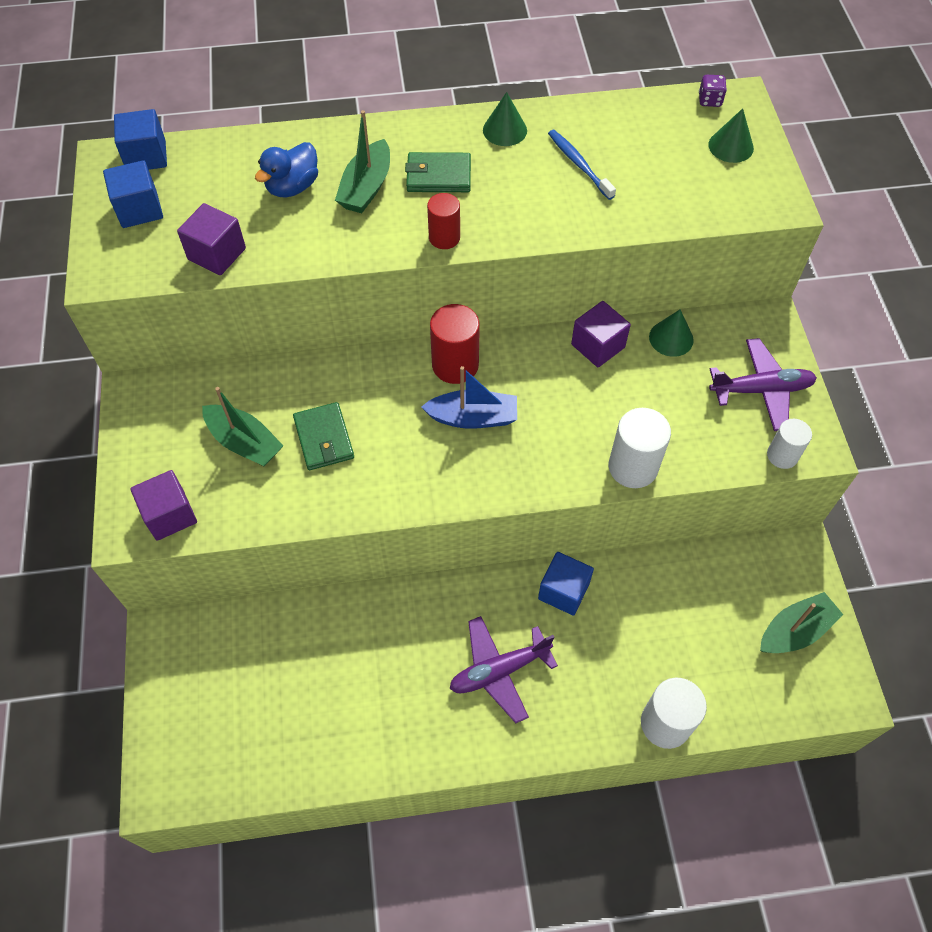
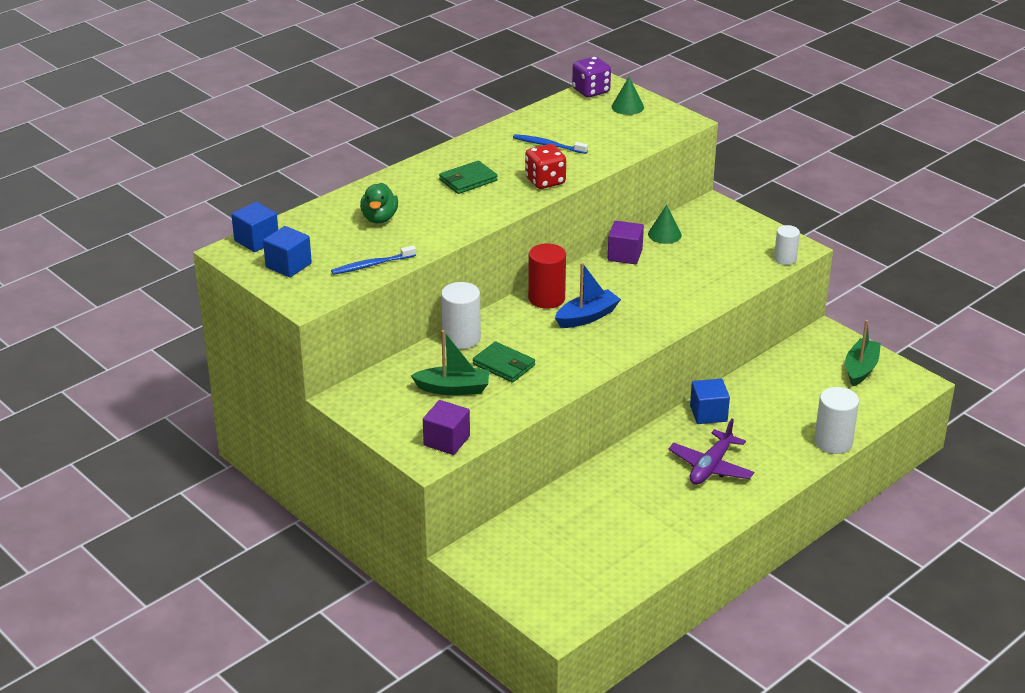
camera: 35 degrees left, 25 degrees down
purple cube [177,203,246,275] -> blue toothbrush [331,245,416,275]
blue duck [255,142,318,197] -> green duck [360,183,398,223]
green boat [335,110,390,213] -> none
red cylinder [427,193,460,249] -> none
green cone [483,92,527,146] -> none
white cylinder [609,408,671,488] -> white cylinder moved to [441,282,481,349]
purple dice [699,75,727,107] -> purple dice [572,57,611,97], size x1.79
purple plane [709,338,817,431] -> none
none -> red dice [525,144,566,189]

